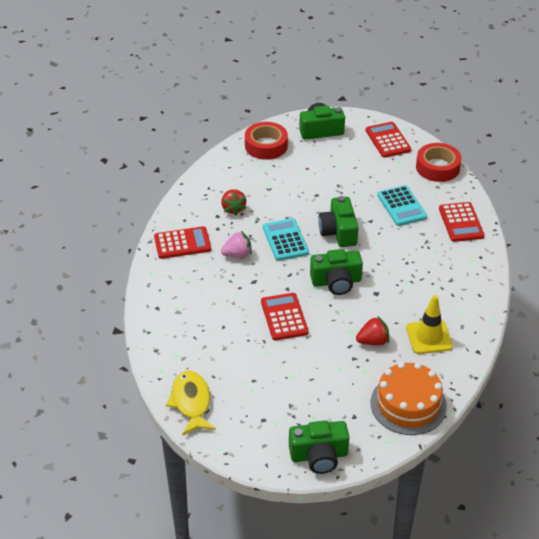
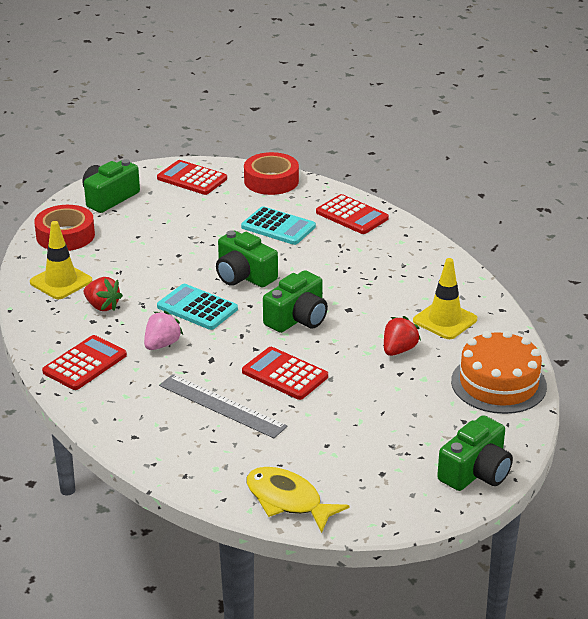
camera: 40 degrees left, 10 degrees down
none -> yellow traffic cone [30,221,92,299]
none -> grey ruler [159,374,287,438]

